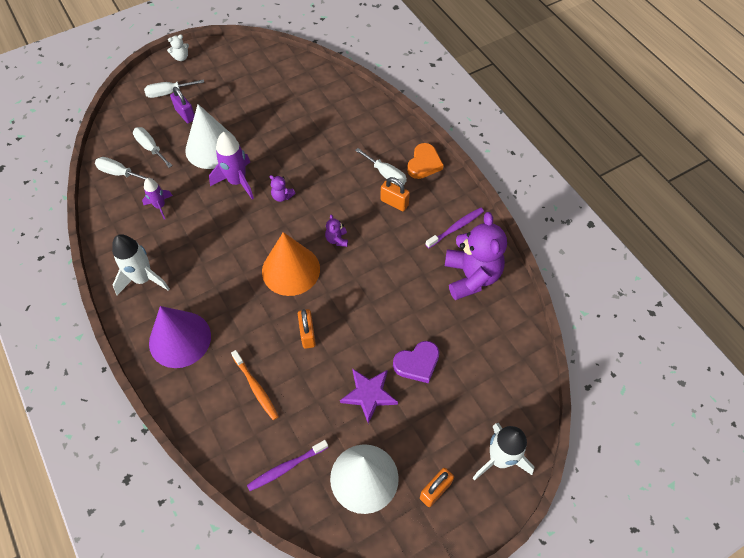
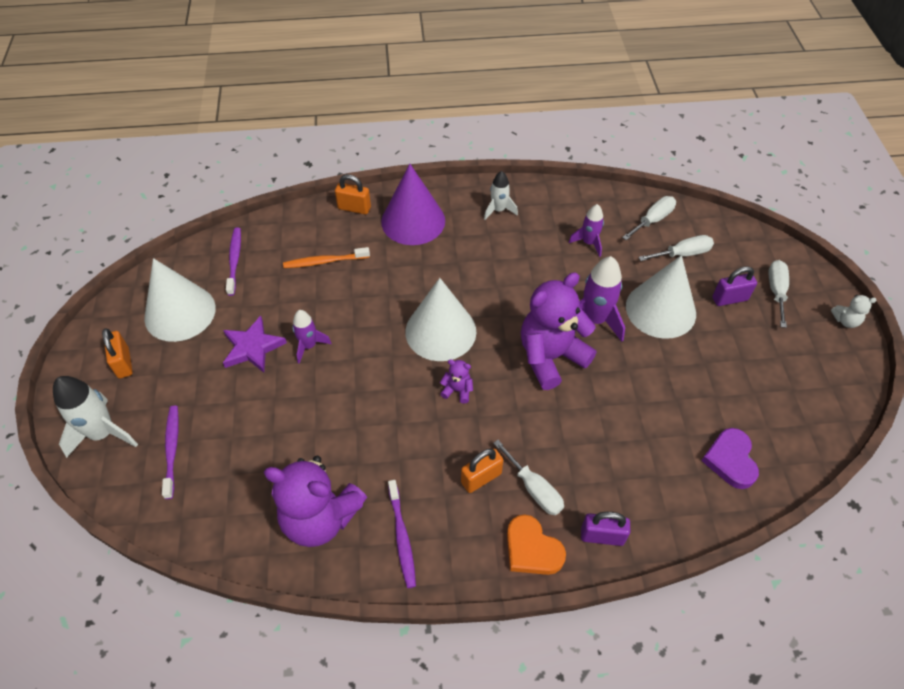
camera: 115 degrees right, 5 degrees down
white rocket [112,234,170,295] -> white rocket [484,171,518,220], size x0.61
white teddy bear [167,34,189,61] -> white teddy bear turned 90 degrees counterclockwise [831,294,877,328]
orange cone [262,232,320,296] -> white cone [405,278,476,361]
purple teddy bear [269,175,296,202] -> purple teddy bear [521,272,597,390], size x2.41
orange padlock [298,309,316,349] -> orange padlock moved to [335,174,371,214]
white screwdriver [355,148,407,186] -> white screwdriver turned 105 degrees counterclockwise [493,440,564,515]
purple heart [393,341,439,383] -> purple heart moved to [702,428,759,489]
none -> purple toothbrush [162,406,179,499]
none -> purple rocket [292,310,332,364]
none -> purple padlock [581,512,630,546]

